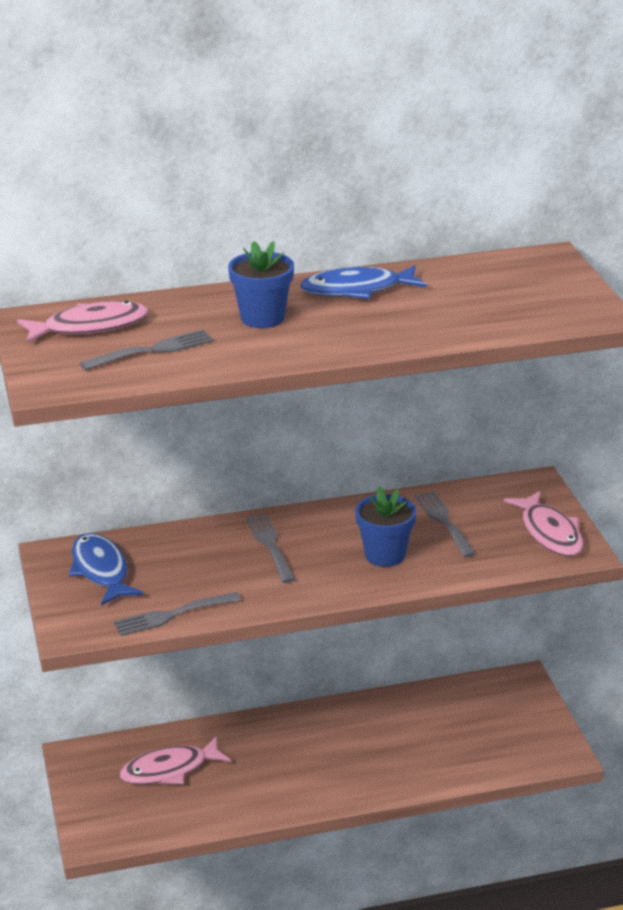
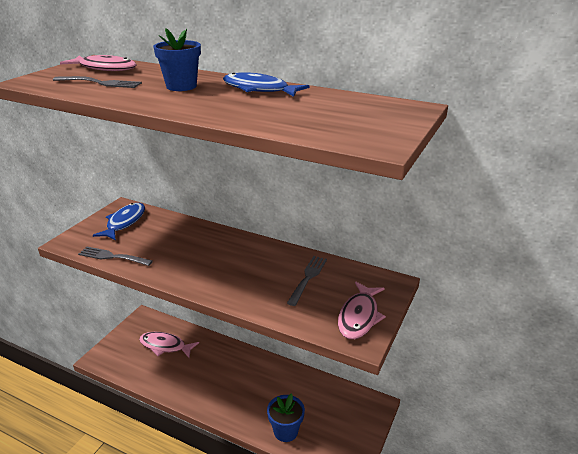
camera: 40 degrees right, 0 degrees up
grey fork [246,513,295,583] -> none
blue flower pot [355,486,416,567] -> blue flower pot moved to [267,393,305,442]

